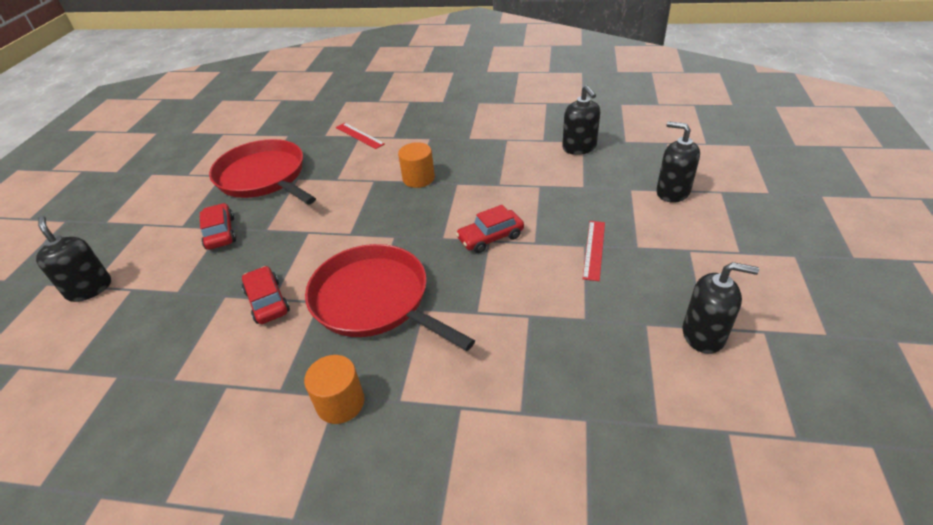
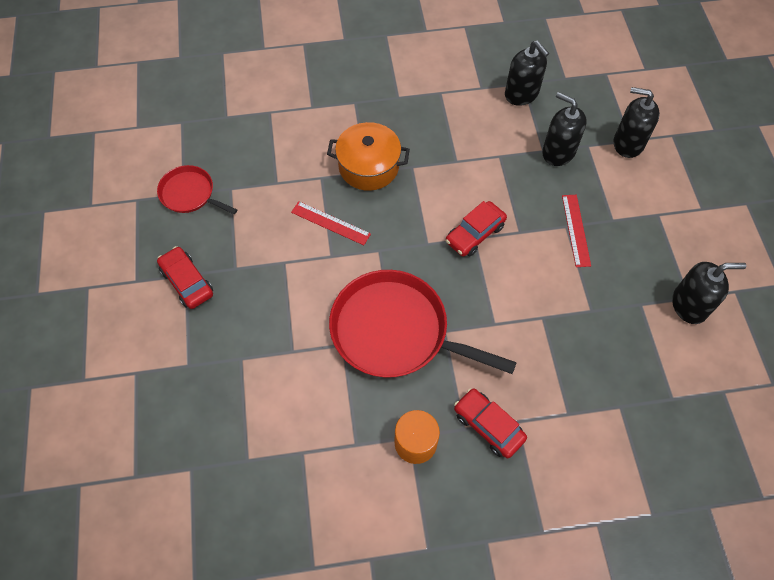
camera: 20 degrees left, 20 degrees up
black soap dispenser [36,216,111,302] -> black soap dispenser moved to [542,92,587,166]
red pan [209,139,316,205] -> red pan [157,165,237,215], size x0.52
red car [242,266,290,324] -> red car moved to [454,388,527,458]
red ruler [336,123,385,149] -> red ruler moved to [291,201,371,245]
orange cylinder [398,142,435,188] -> orange pot [327,122,410,191]

